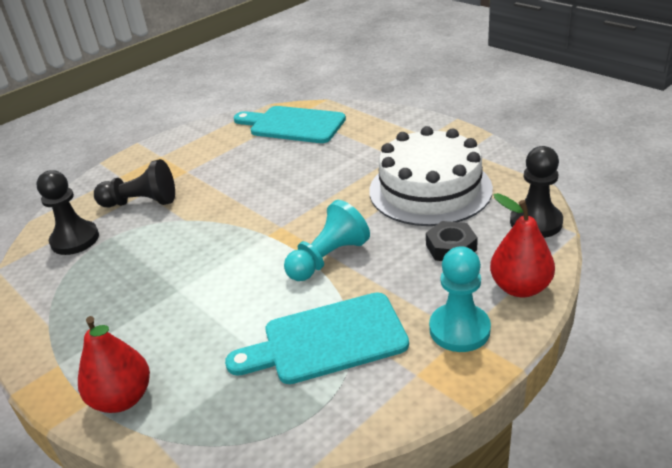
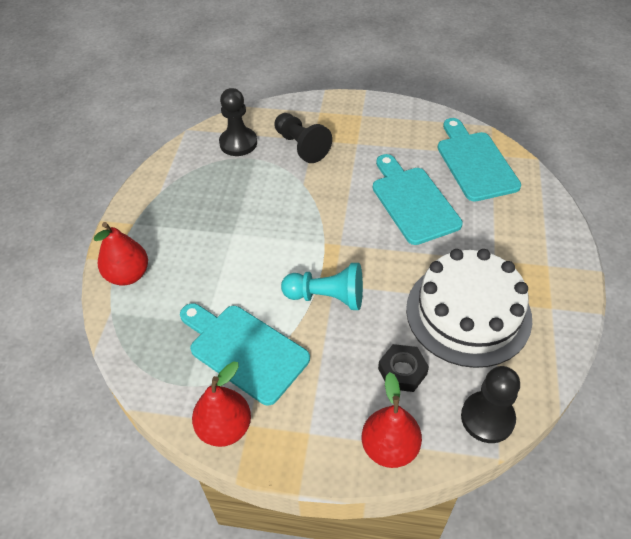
camera: 50 degrees right, 15 degrees up
turquoise pawn [429,246,491,352] -> none
none -> red pear [192,362,251,447]
none -> turquoise cutting board [373,154,463,245]

